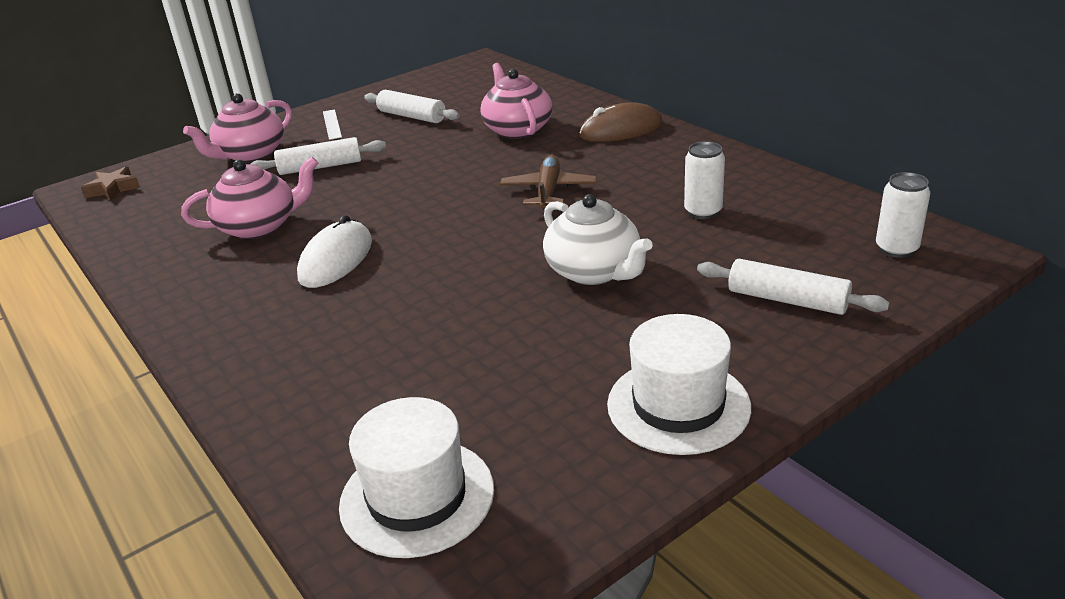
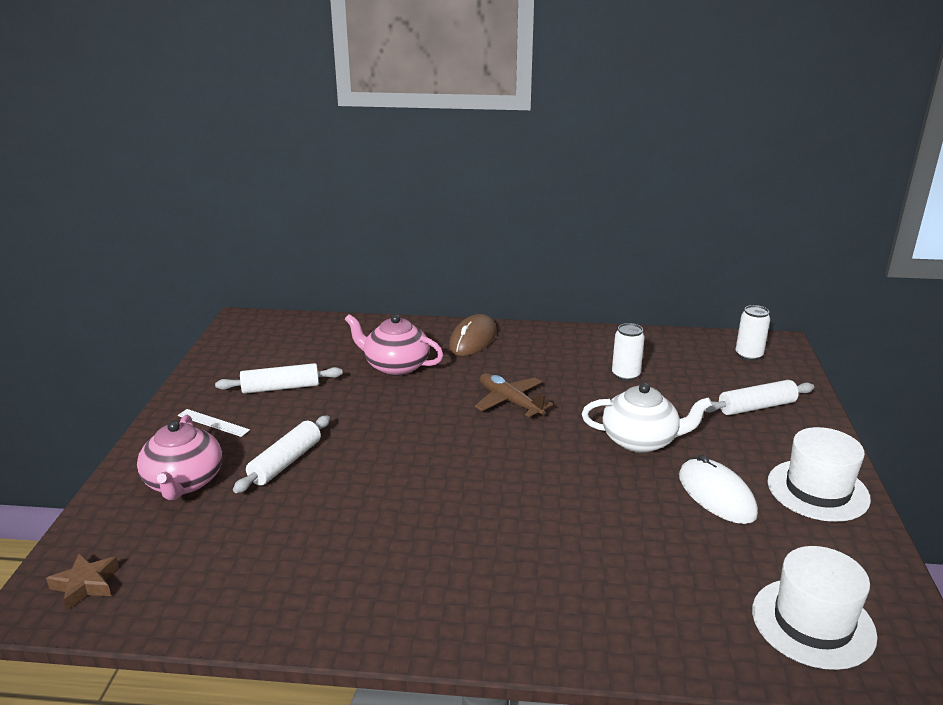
camera: 50 degrees left, 5 degrees down
pink teapot [181,157,318,239] -> none
white mouse [297,215,372,288] -> white mouse moved to [679,455,758,524]

